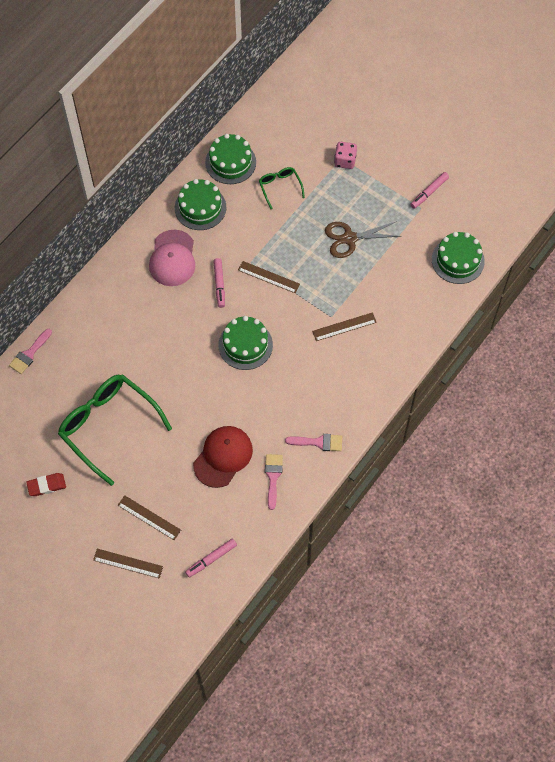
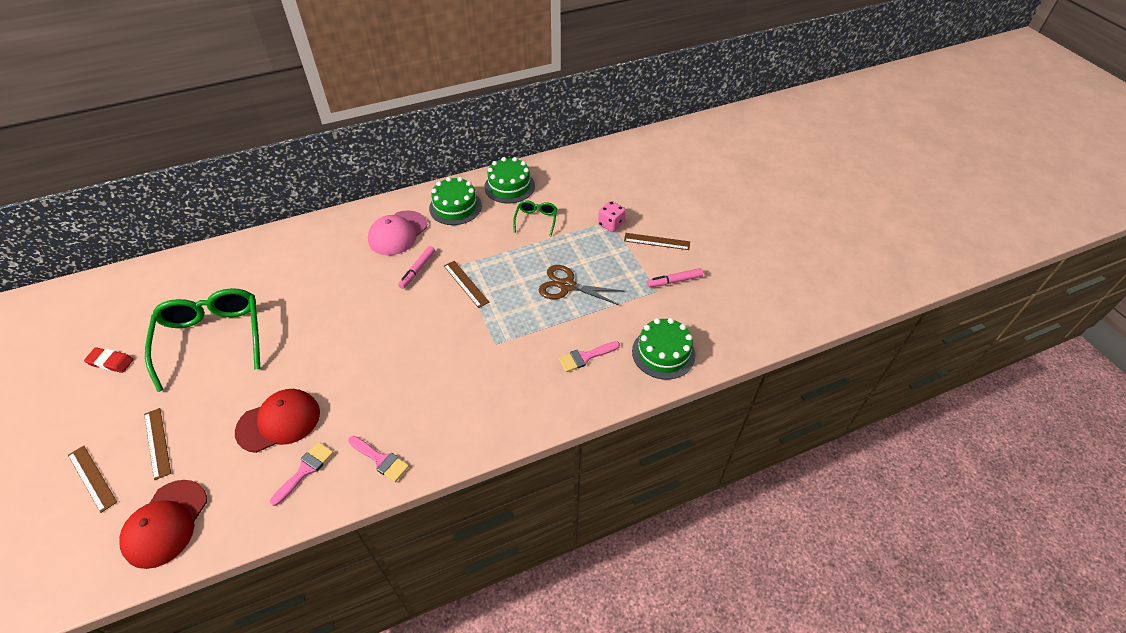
camera: 30 degrees right, 15 degrees down
pink brush [9,329,52,374] -> pink brush moved to [558,341,620,372]
pink marker [185,538,237,577] -> red cap [119,480,207,569]
green cake [219,316,273,370] -> none
brown ruler [312,312,377,341] -> brown ruler moved to [624,233,690,250]

